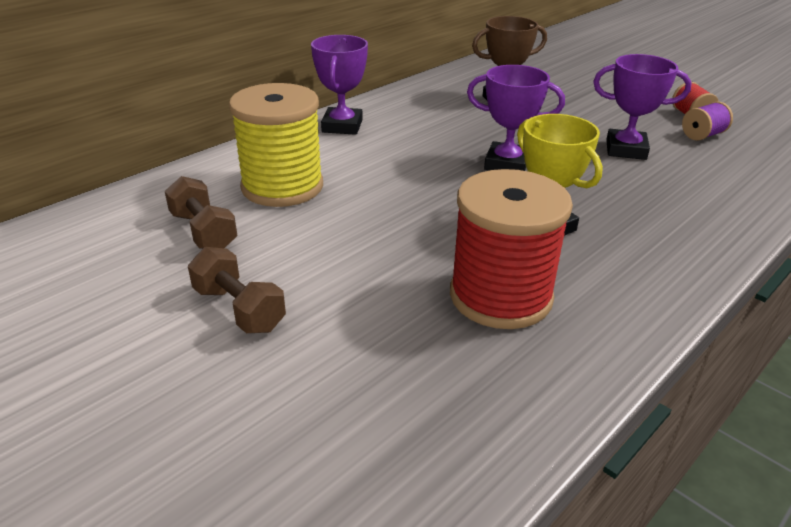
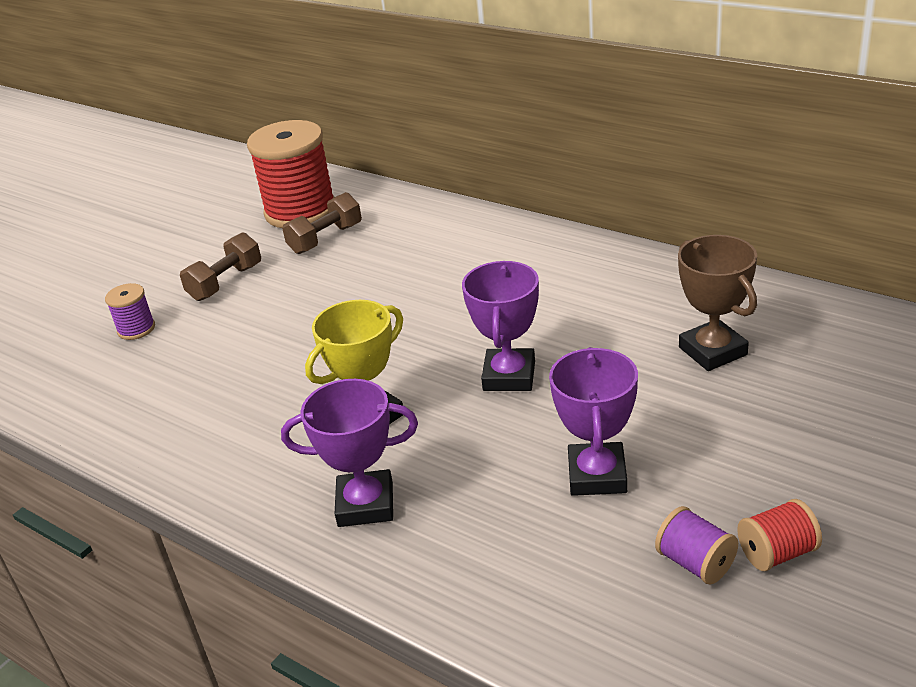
camera: 85 degrees right, 0 degrees up
yellow spool [229,83,323,207] -> none
purple trophy [311,35,368,135] -> purple trophy moved to [281,379,418,527]
red spool [450,169,573,329] -> red spool moved to [247,120,334,228]
none -> purple spool [105,283,155,340]

